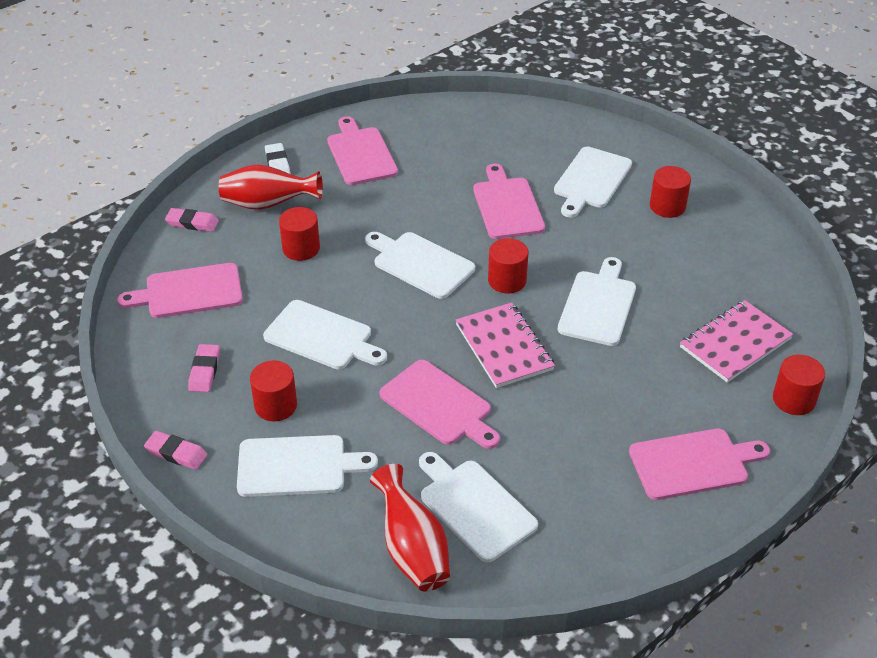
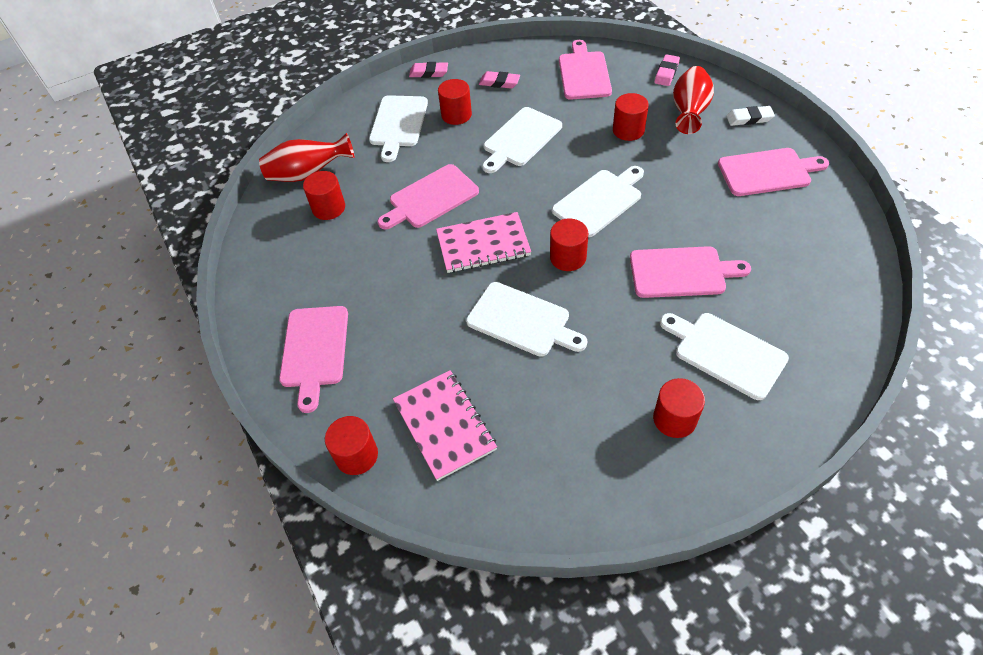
camera: 105 degrees right, 10 degrees up
pink eraser [144,431,207,470] -> pink eraser turned 60 degrees clockwise [409,62,448,78]
white cutting board [419,452,538,562] -> red cylinder [303,171,345,220]

